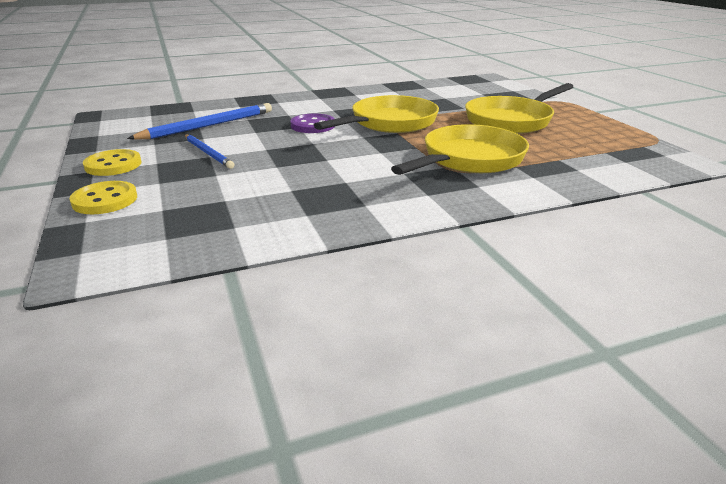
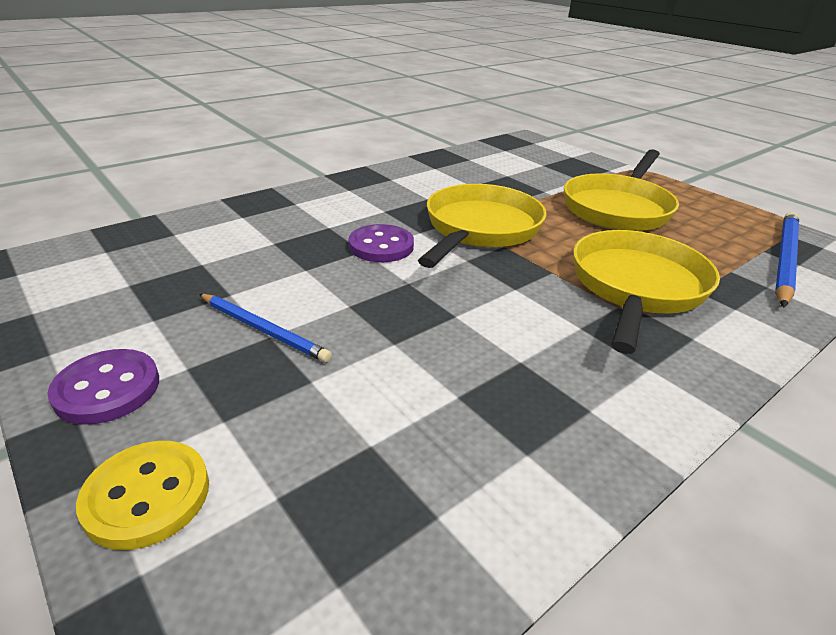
camera: 20 degrees left, 5 degrees up
yellow button [83,149,142,176] -> purple button [48,349,159,425]
blue pencil [127,103,272,140] -> blue pencil moved to [775,212,799,307]

